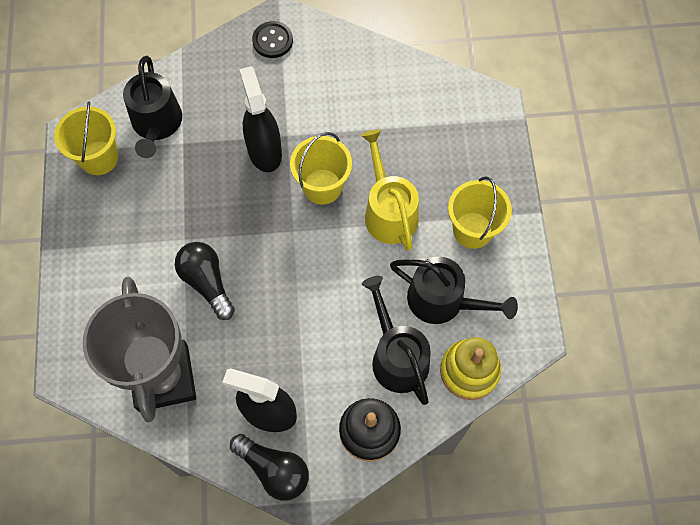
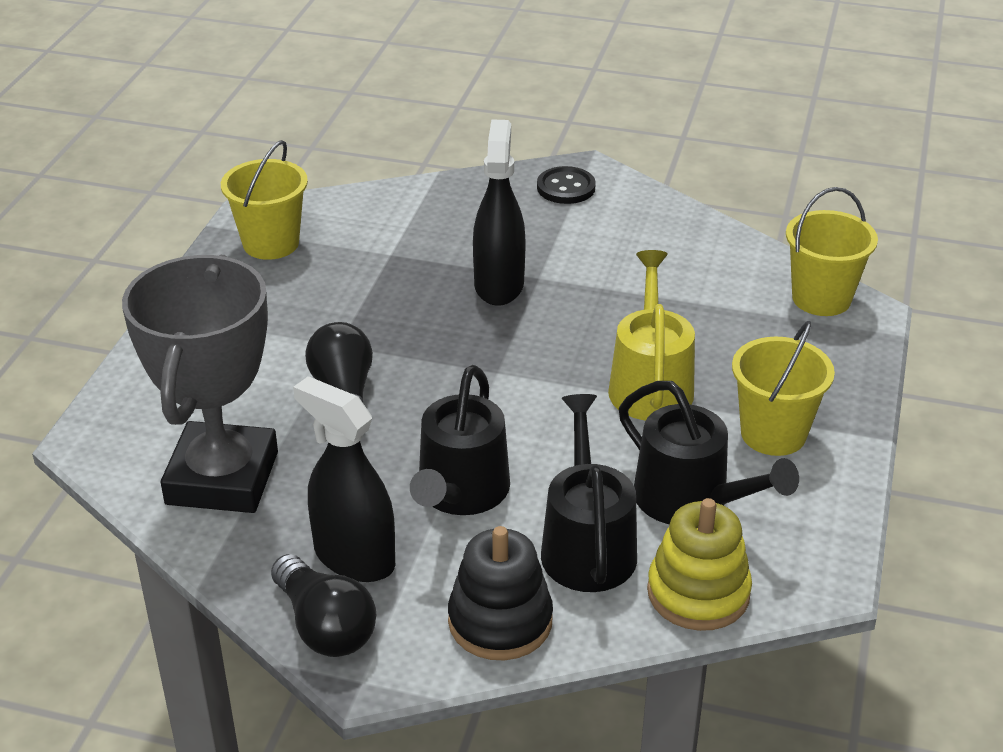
camera: 20 degrees right, 30 degrees down
black watering can [123,56,182,158] -> black watering can moved to [410,365,510,515]
yellow bucket [290,132,352,204] -> yellow bucket moved to [786,187,878,316]

